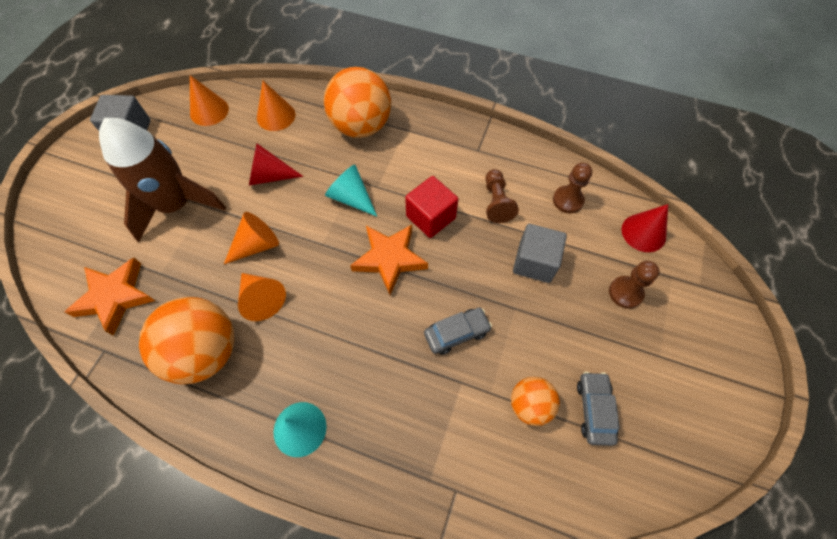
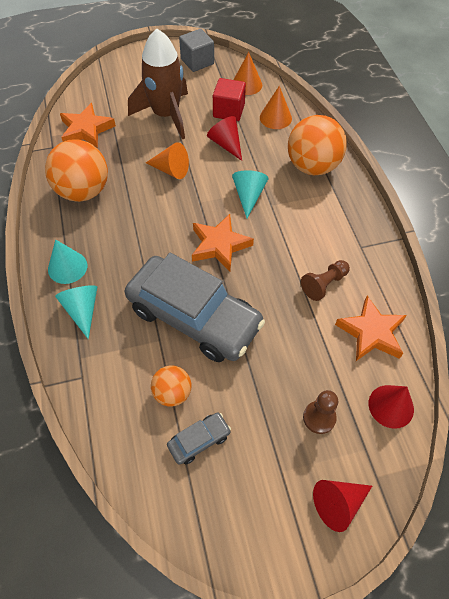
camera: 55 degrees right, 5 degrees down
orange cone [238,273,286,321] -> none
red cube [405,176,458,238] -> red cube moved to [213,78,246,121]
grey car [424,307,492,355] -> grey car [125,253,265,362], size x2.45
grey cube [513,224,567,283] -> none
brown pawn [553,163,592,213] -> orange star [335,296,407,361]
none -> turquoise cone [55,285,97,339]
none -> red cone [313,480,372,532]

